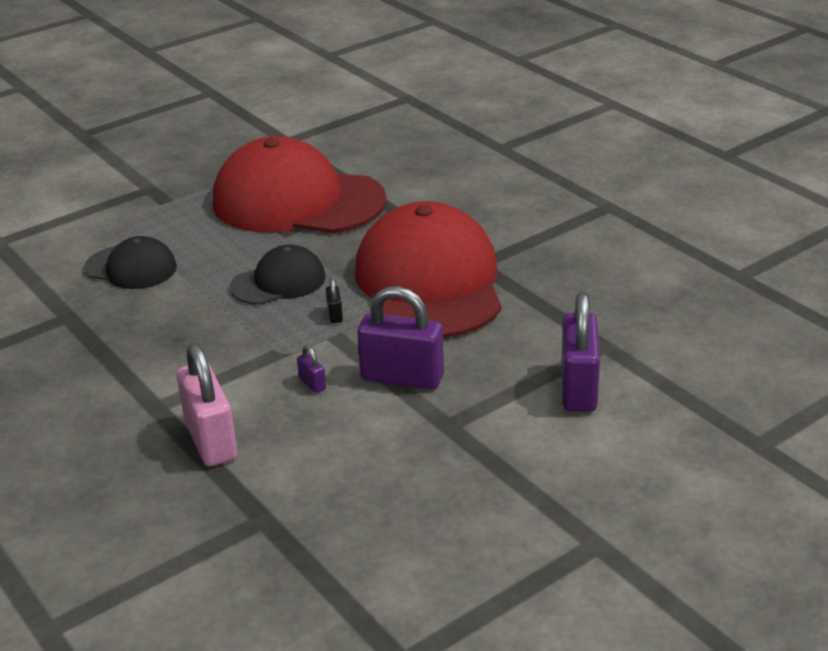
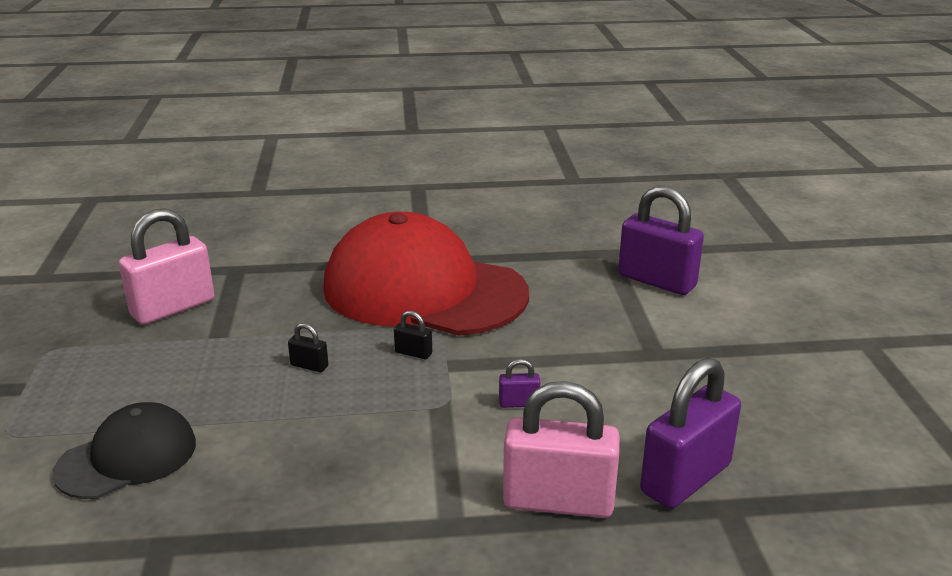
camera: 60 degrees left, 5 degrees down
red cap [213,136,386,234] -> pink padlock [119,209,215,325]
black cap [230,244,326,305] -> black padlock [288,323,328,372]
purple padlock [357,286,444,390] -> purple padlock moved to [640,358,741,509]

